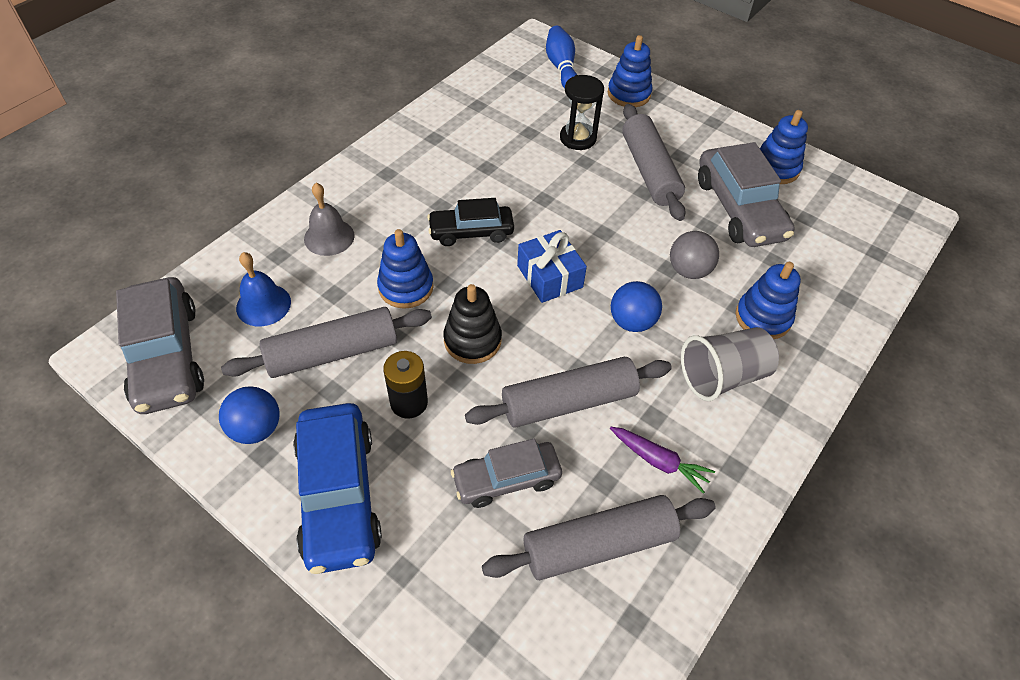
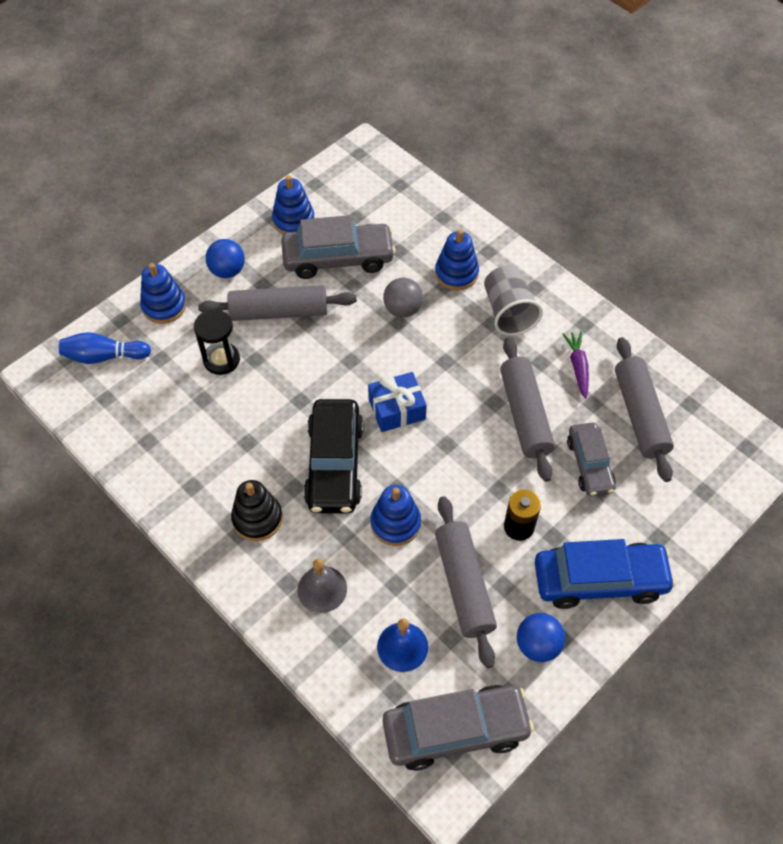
camera: 80 degrees left, 5 degrees up
black car [427,198,514,246] -> black car [304,399,363,514], size x1.58
black stacking toy [443,284,502,364] -> black stacking toy moved to [231,480,283,541]
purple carrot [610,427,715,494] -> purple carrot turned 45 degrees counterclockwise [562,332,589,399]
blue ball [611,281,662,332] -> blue ball moved to [206,239,245,278]

